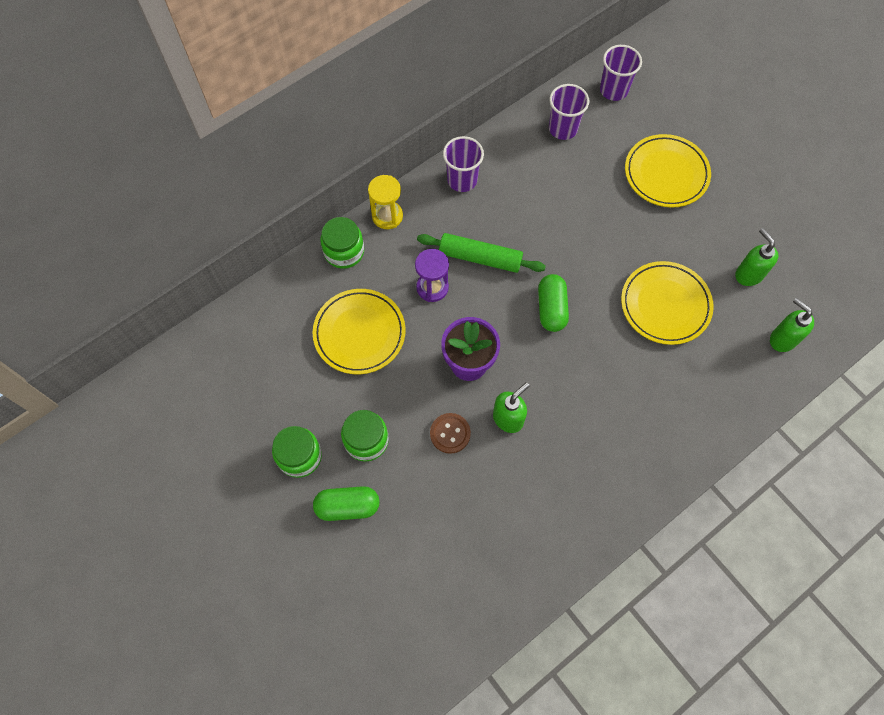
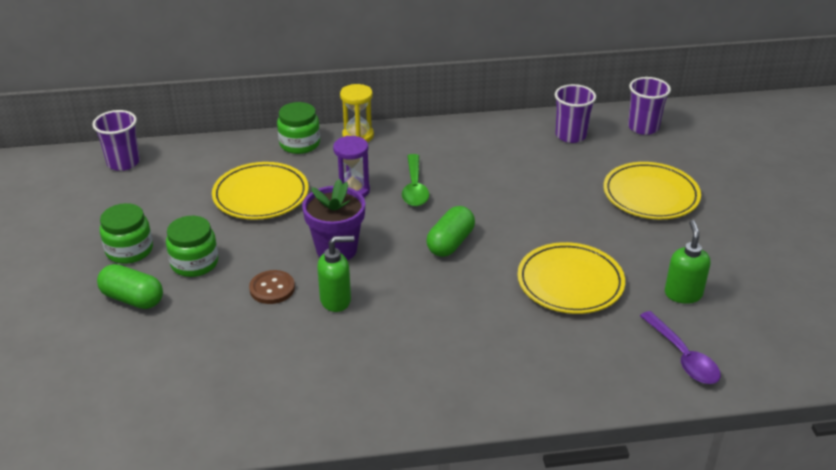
camera: 30 degrees right, 30 degrees down
green rolling pin [417,233,546,273] -> green spoon [402,154,429,206]
purple cup [443,136,484,192] -> purple cup moved to [92,110,140,171]
green soap dispenser [770,298,814,352] -> purple spoon [640,311,721,384]

